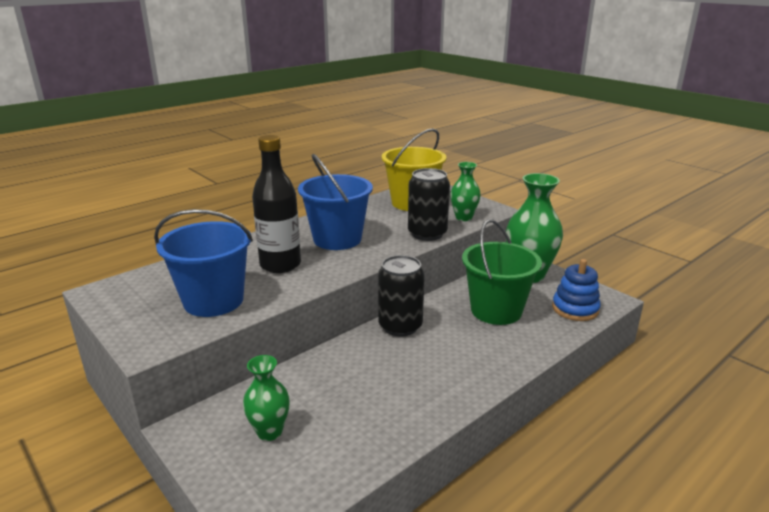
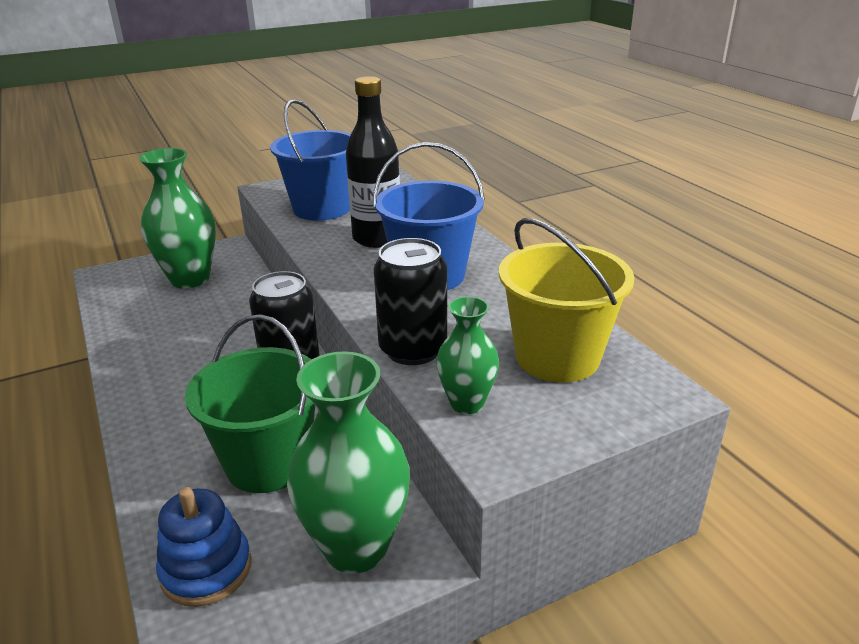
camera: 105 degrees right, 5 degrees up
green vase [243,355,290,441] -> green vase [139,148,216,289], size x1.79

